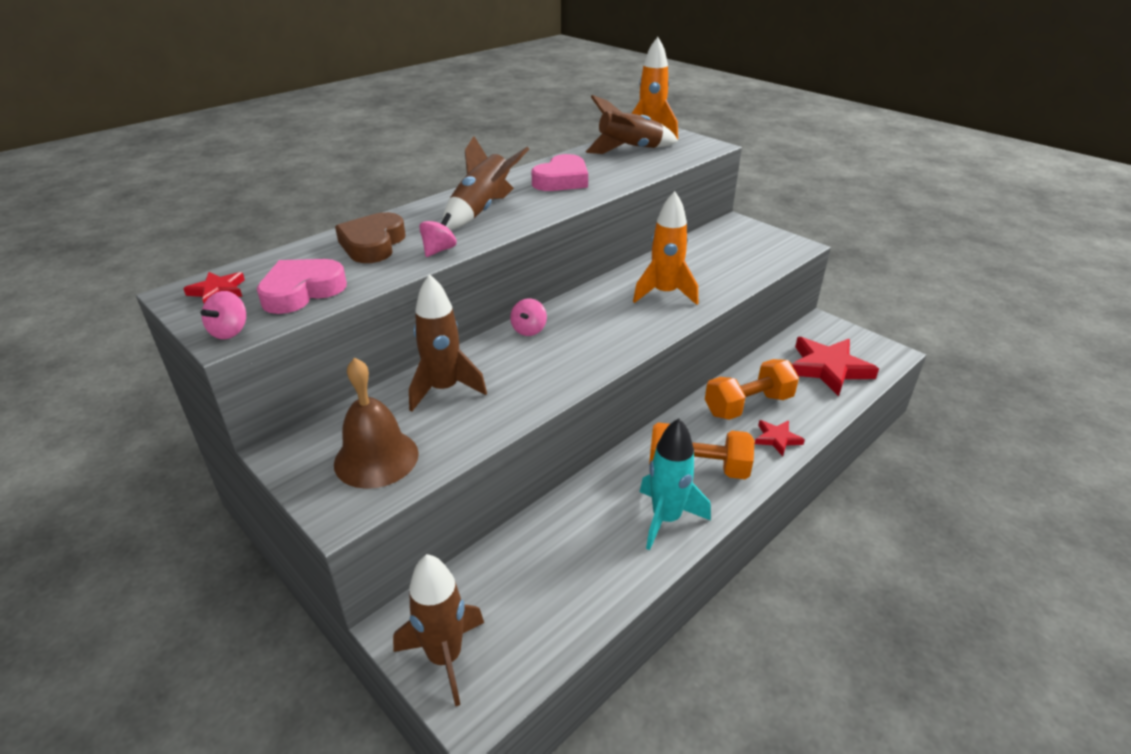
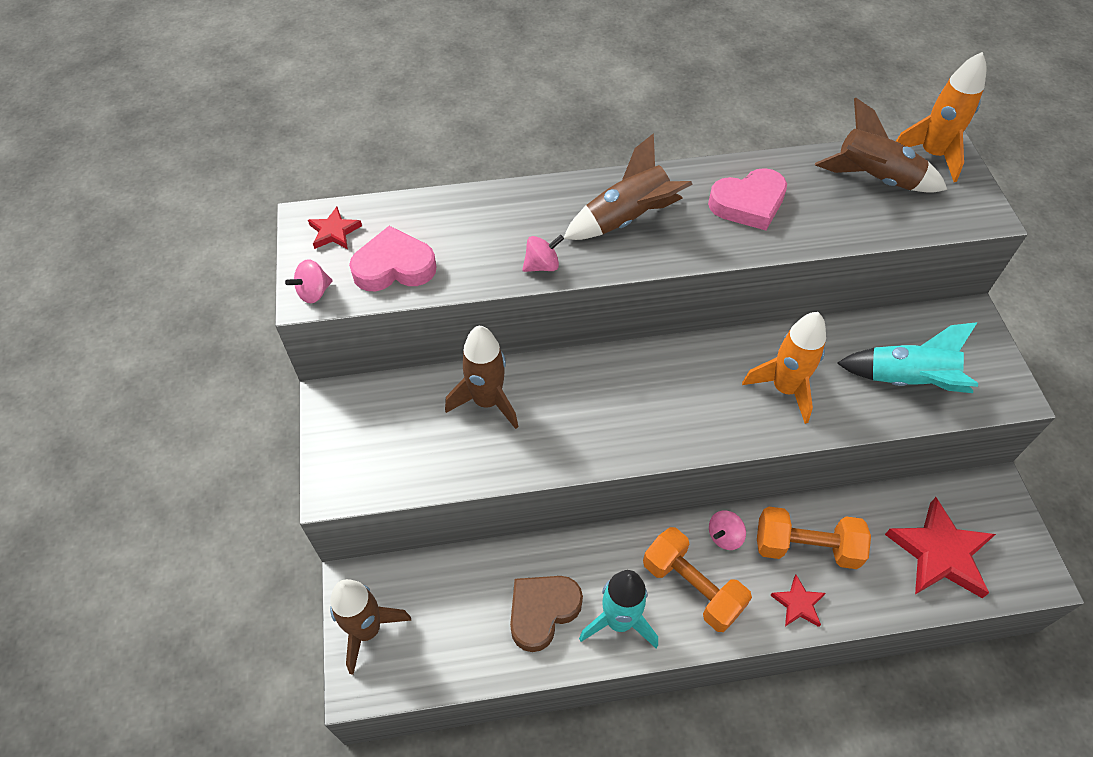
camera: 35 degrees right, 20 degrees up
brown bell [334,357,419,489] -> none
brown heart [335,212,406,263] -> brown heart moved to [510,576,583,652]
pink spinning top [510,298,547,336] -> pink spinning top moved to [709,510,746,550]
none -> turquoise rocket [837,322,978,393]

